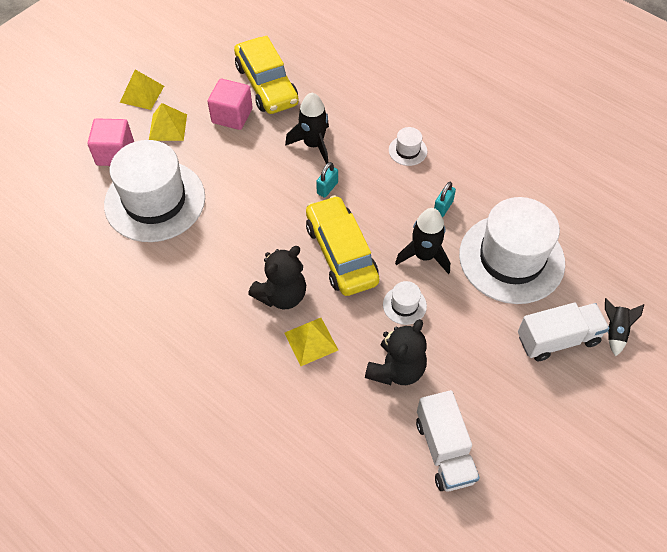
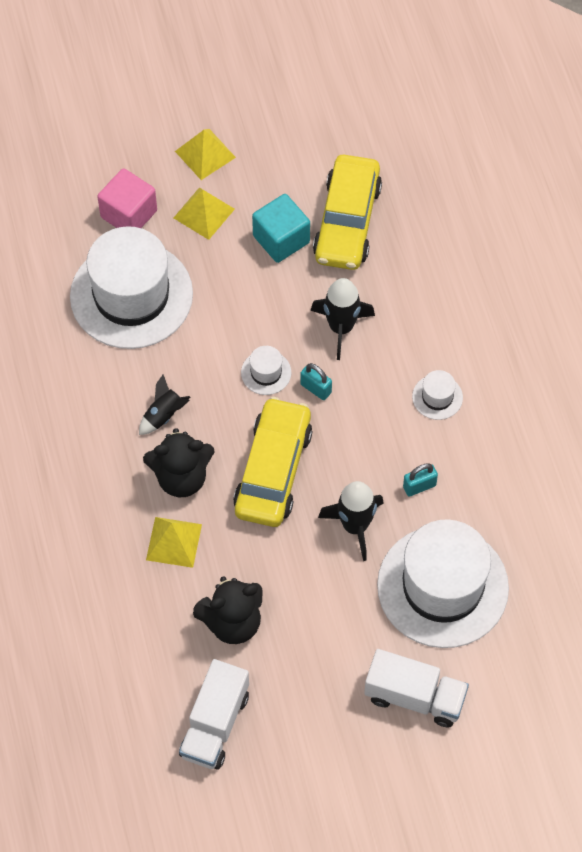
camera: 35 degrees right, 5 degrees up
pink cube [207,79,253,130] -> turquoise cube [252,194,310,263]
turquoise padlock [316,162,338,198] -> turquoise padlock turned 60 degrees clockwise [301,363,332,400]
white hat [383,281,427,325] -> white hat moved to [241,346,291,395]
black rocket [605,298,644,356] -> black rocket moved to [139,375,190,435]

